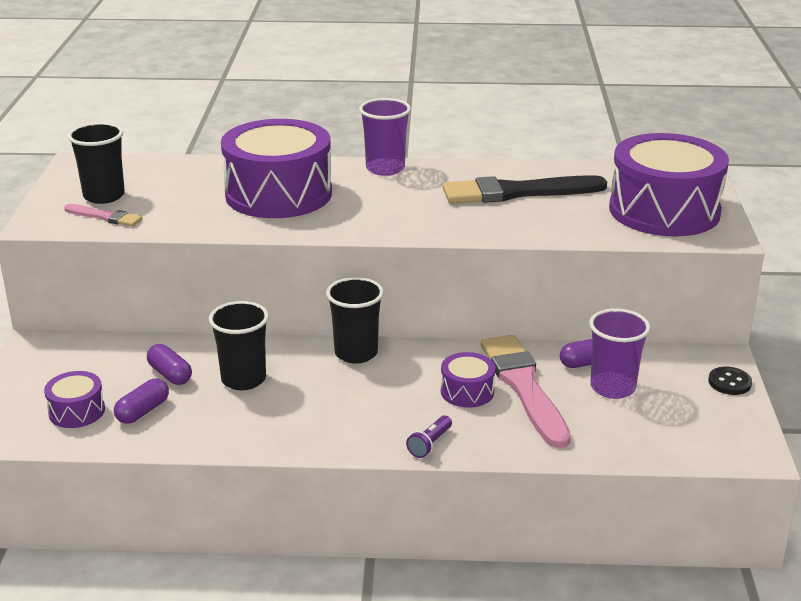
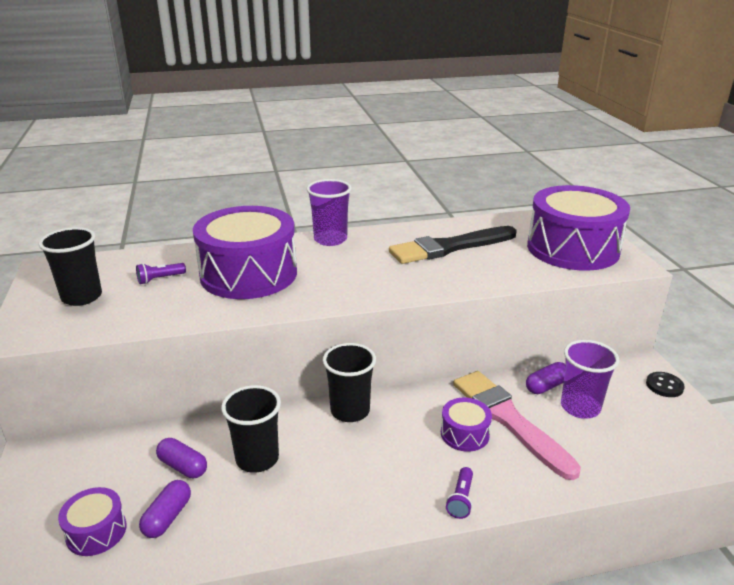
camera: 15 degrees left, 0 degrees up
pink brush [64,204,142,227] -> none
none -> purple flashlight [136,263,186,284]

